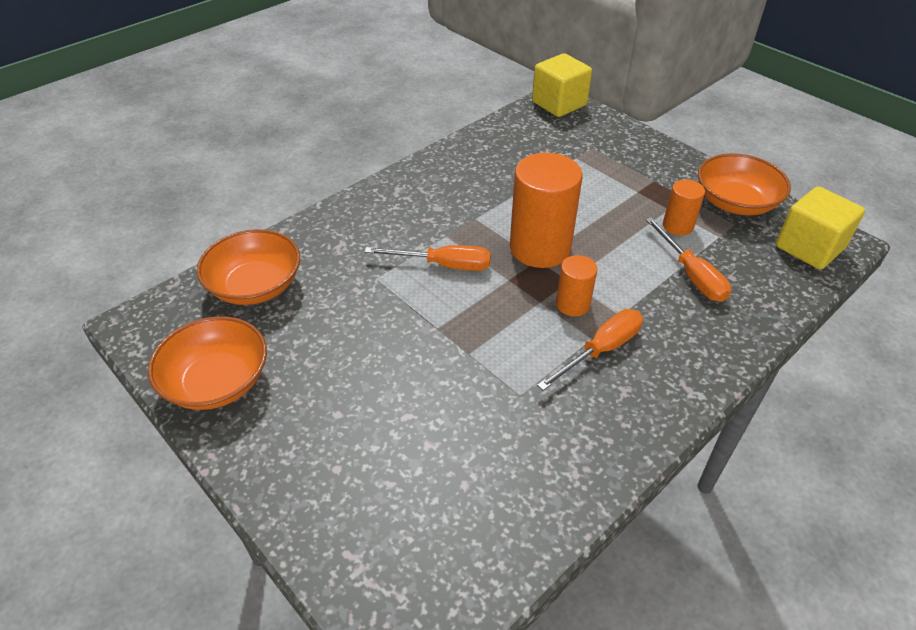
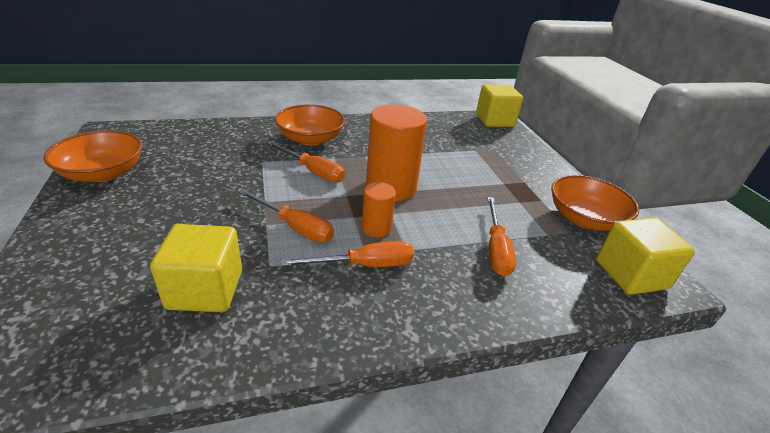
camera: 25 degrees right, 10 degrees down
orange bowl [197,229,300,305] -> orange bowl moved to [275,104,345,146]
orange cylinder [663,179,705,236] -> none
none -> yellow cube [150,224,242,312]
none -> orange screwdriver [238,189,334,243]

